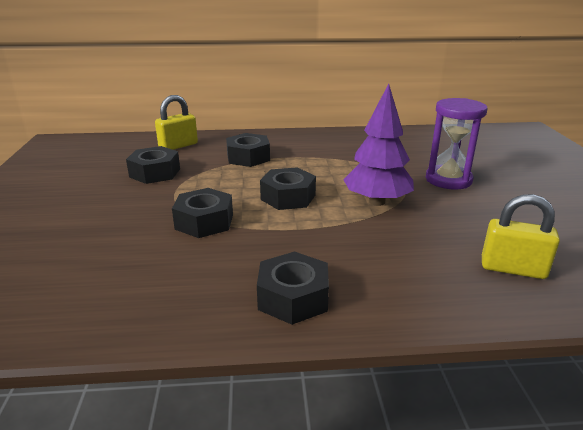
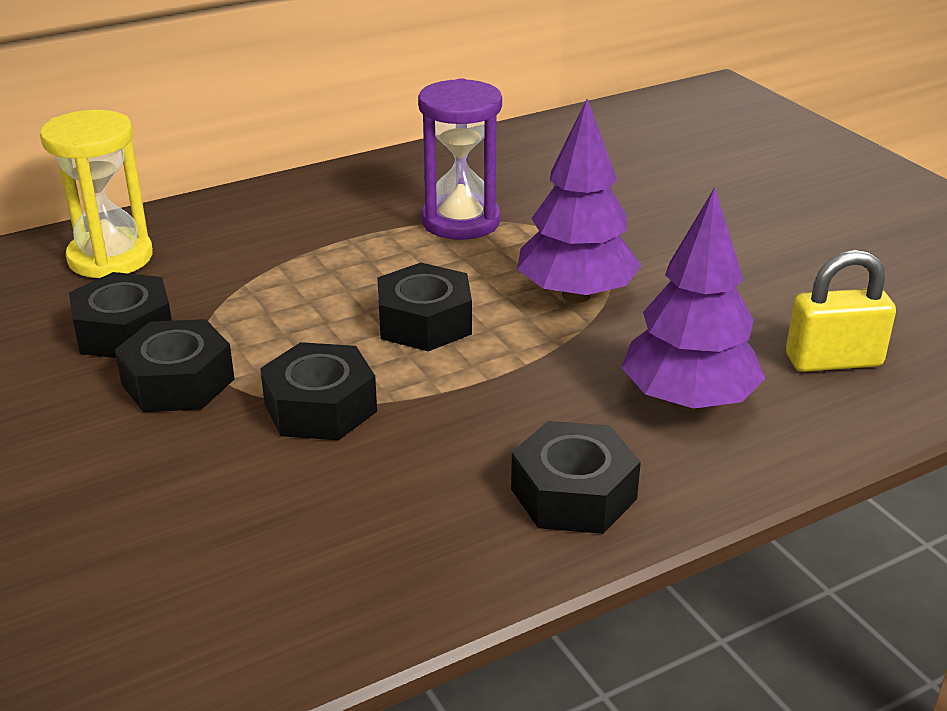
camera: 25 degrees left, 5 degrees up
yellow padlock [155,95,198,150] -> yellow hourglass [40,110,153,278]
black nut [226,133,270,167] -> black nut moved to [115,319,234,412]
purple hourglass [426,98,487,190] -> purple hourglass moved to [418,78,502,240]
none -> purple tree [621,187,766,411]

